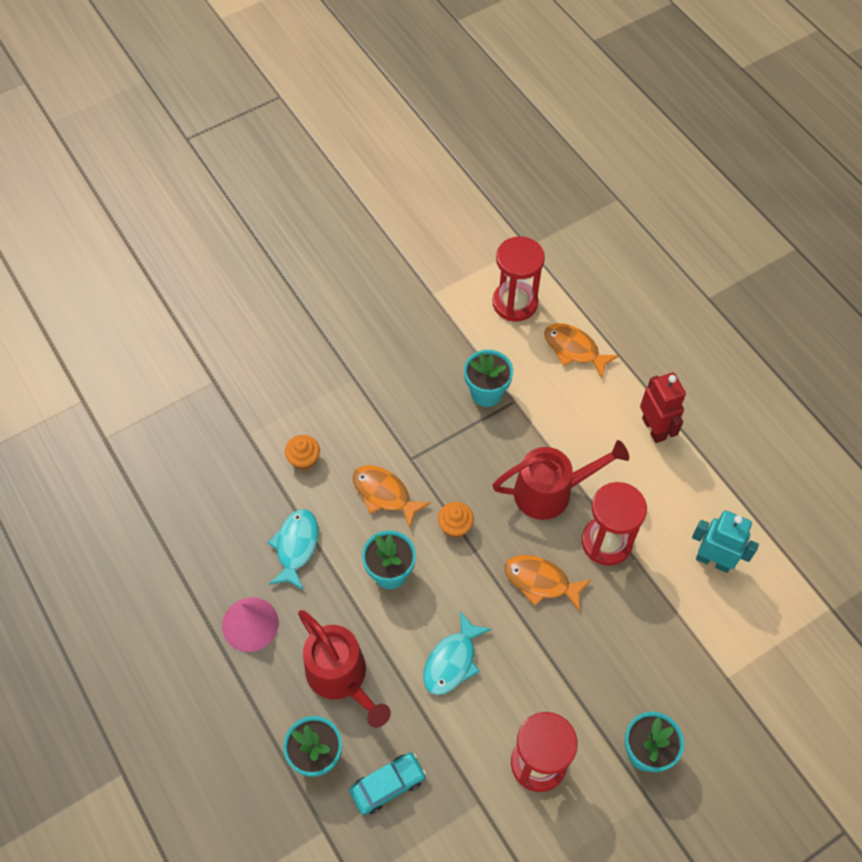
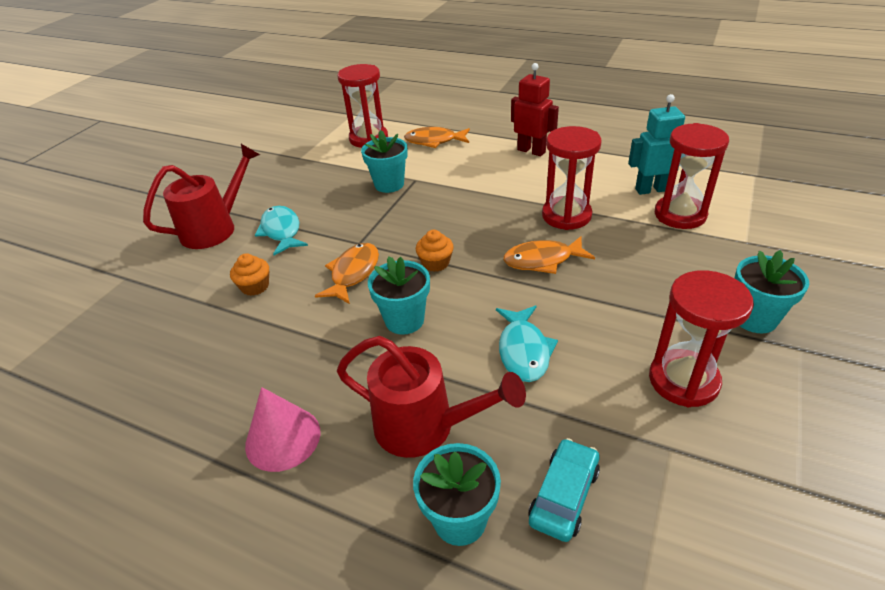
camera: 30 degrees left, 20 degrees down
turquoise fish [268,509,318,590] -> turquoise fish moved to [255,206,308,255]
orange fish [353,465,431,529] -> orange fish turned 105 degrees clockwise [315,243,379,304]
red watering can [492,440,629,520] -> red watering can moved to [143,144,260,249]
none -> red hourglass [655,123,729,229]

